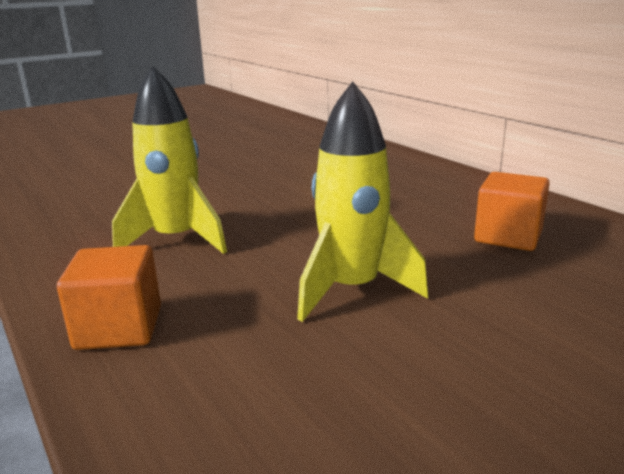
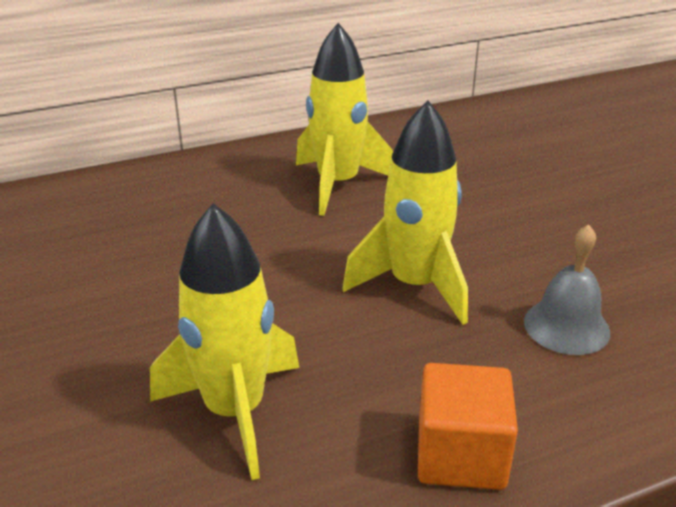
camera: 80 degrees left, 10 degrees up
orange cube [474,172,550,251] -> yellow rocket [296,23,393,216]
none -> grey bell [524,224,610,355]

